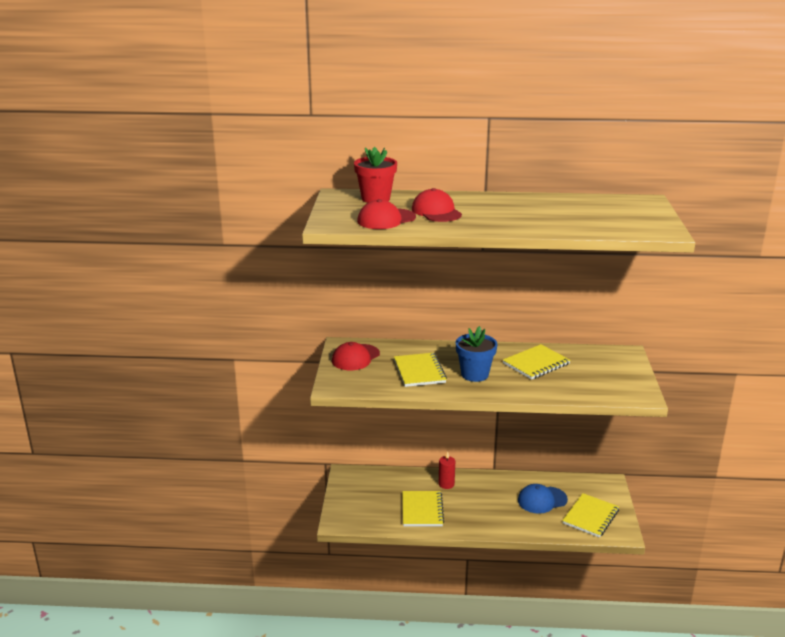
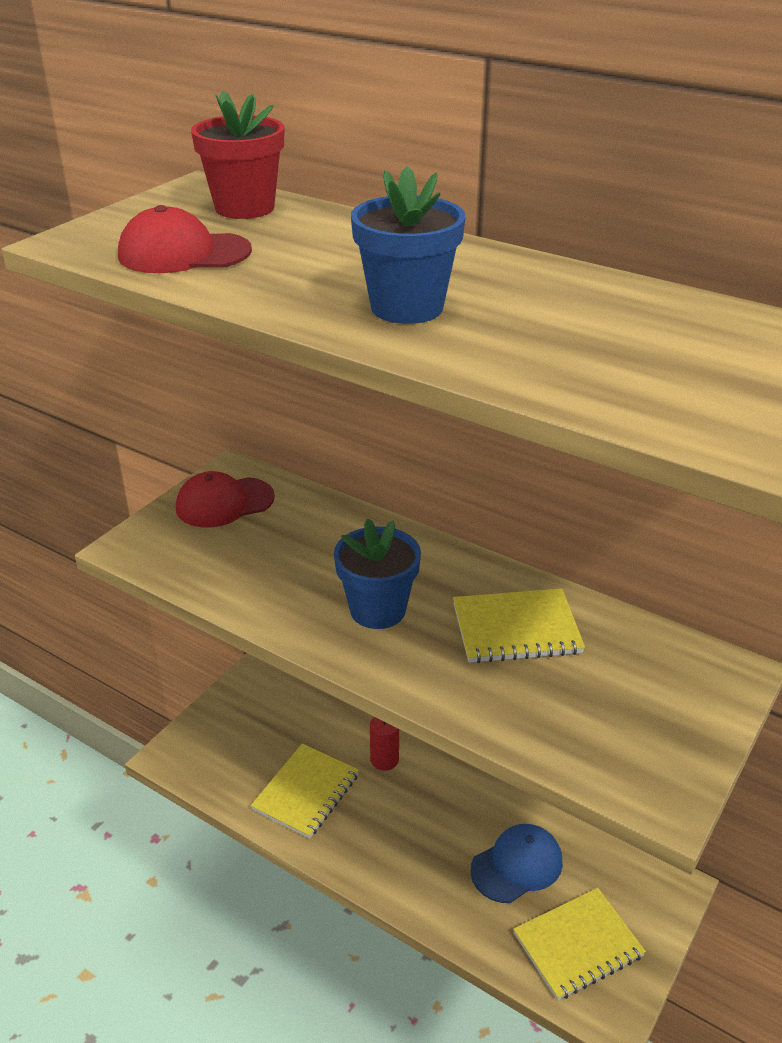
camera: 30 degrees right, 10 degrees up
yellow notebook [394,353,447,387] -> none
red cap [412,188,462,222] -> none
blue cap [518,484,568,514] -> blue cap turned 135 degrees clockwise [470,824,563,903]
none -> blue flower pot [351,166,466,324]

